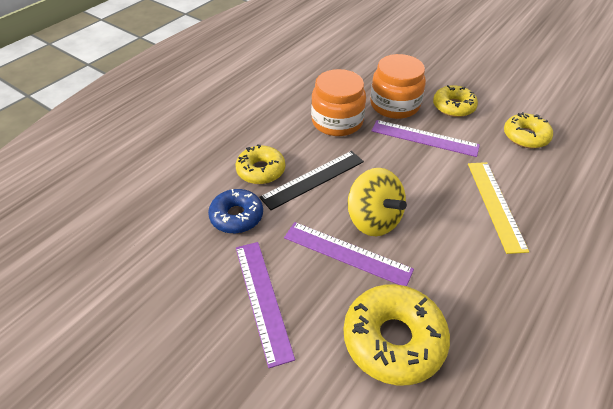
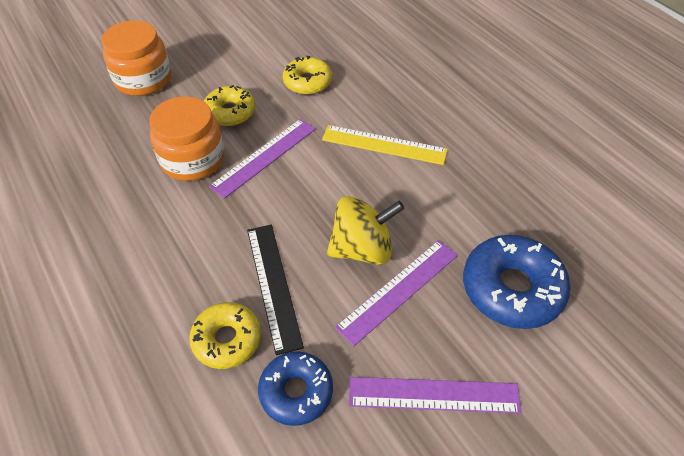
camera: 70 degrees left, 5 degrees up
orange jar [311,69,366,136] -> orange jar moved to [102,20,172,96]
yellow donut [343,284,450,385] -> blue donut [463,235,571,329]

